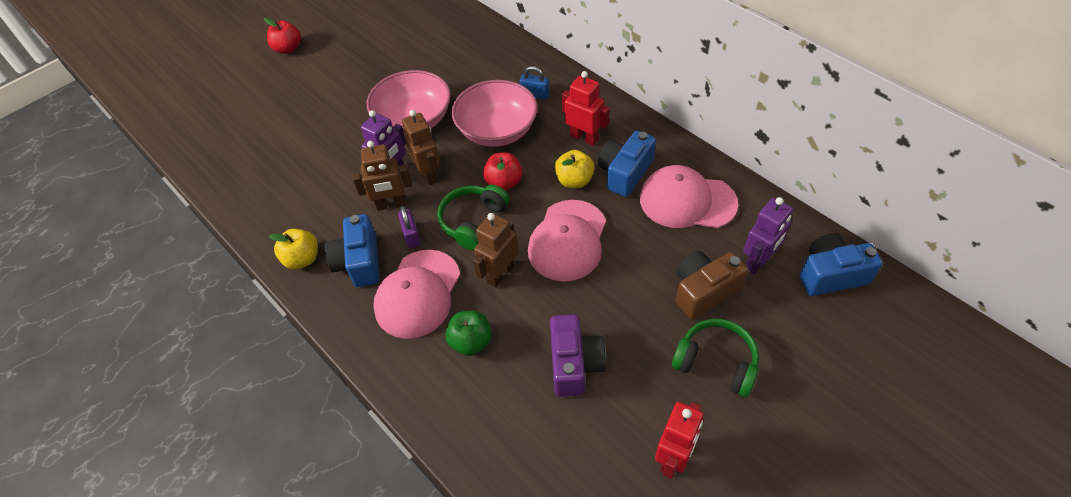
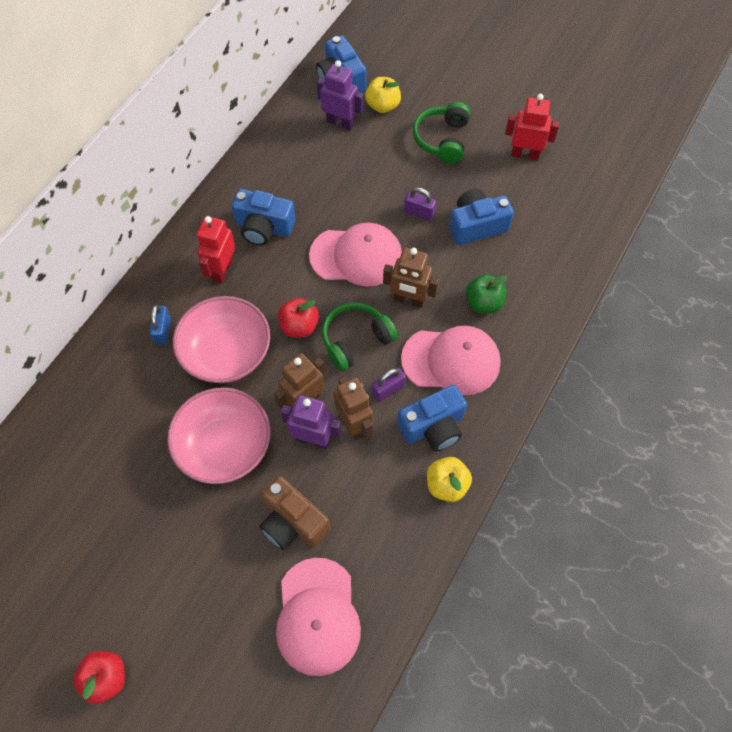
camera: 110 degrees left, 10 degrees up
green headphones [437,185,509,250] -> green headphones turned 135 degrees clockwise [322,302,398,371]
purple camera [550,314,606,397] -> blue camera [449,189,514,245]
yellow apple [555,150,595,188] -> yellow apple moved to [365,77,401,113]
pink cap [640,165,738,228] -> pink cap moved to [276,558,361,676]
brown camera [676,251,749,319] -> brown camera moved to [260,476,330,550]
none -> purple padlock [404,187,436,221]

